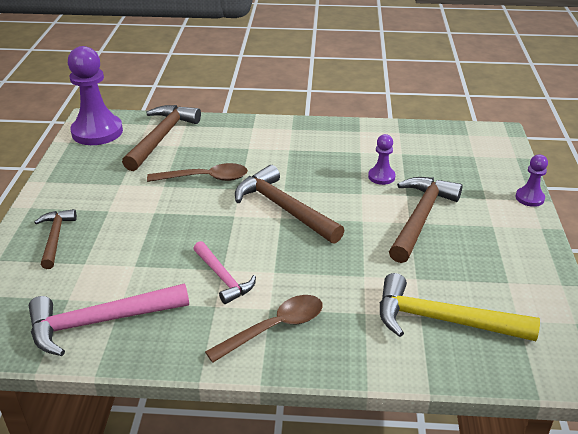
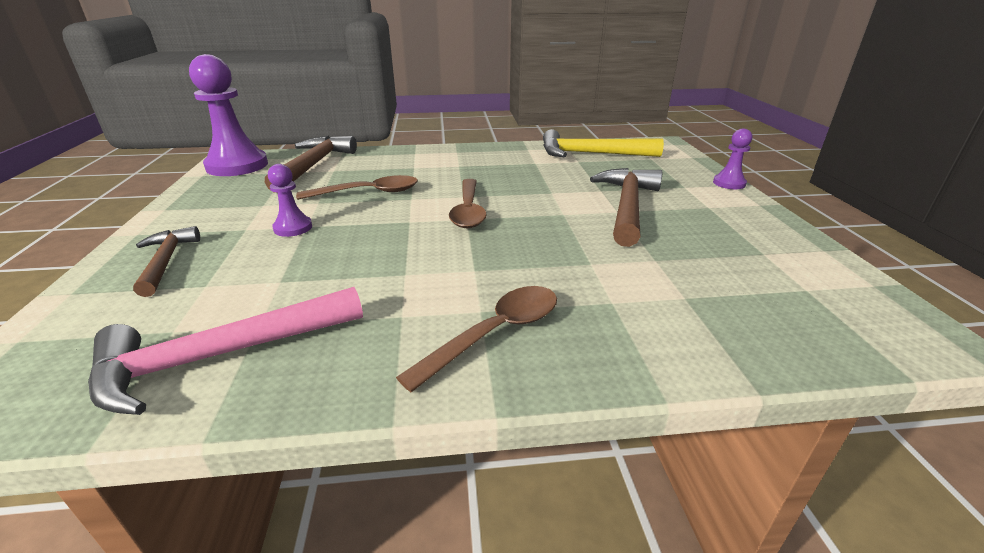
camera: 10 degrees left, 5 degrees down
pink hammer [193,241,256,304] -> none
brown hammer [235,165,344,244] -> brown spoon [449,179,487,228]
purple pawn [368,134,396,185] -> purple pawn moved to [268,164,312,237]
yellow hammer [380,273,540,341] -> yellow hammer moved to [543,129,664,157]

